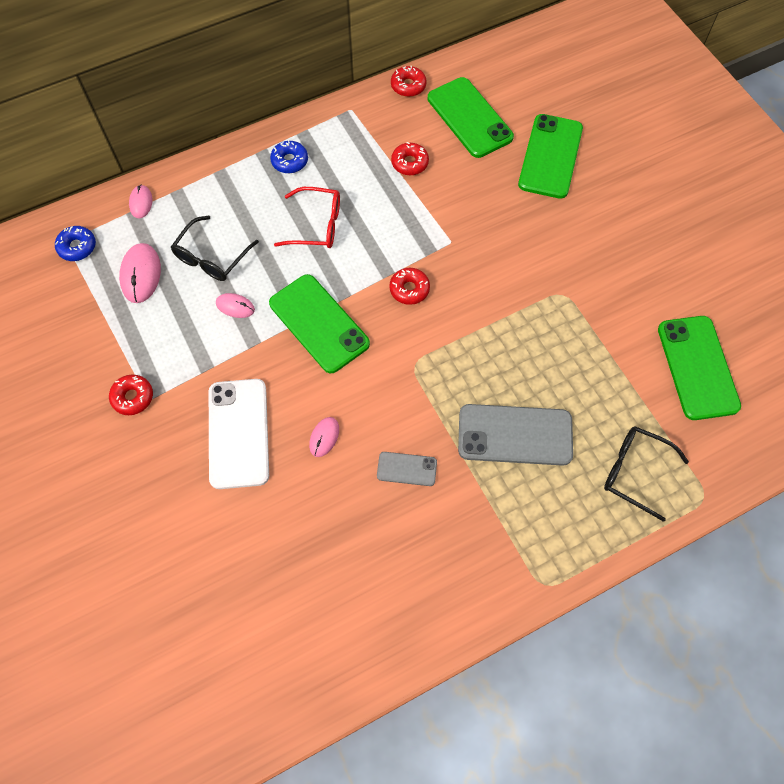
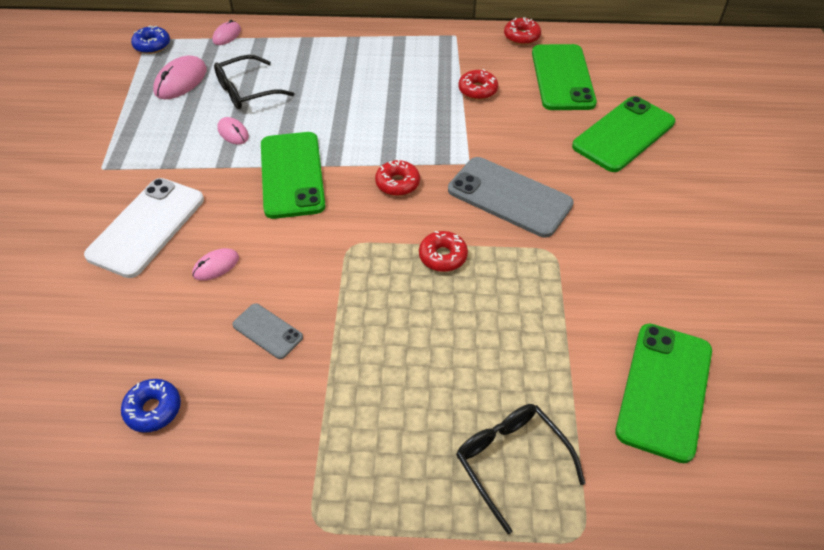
camera: 30 degrees right, 15 degrees down
red donut [109,375,153,415] -> red donut moved to [419,231,468,272]
blue donut [270,140,308,173] -> blue donut moved to [121,379,181,433]
red glasses [274,187,340,248] -> none
grey phone [458,404,573,466] -> grey phone moved to [448,157,574,238]

